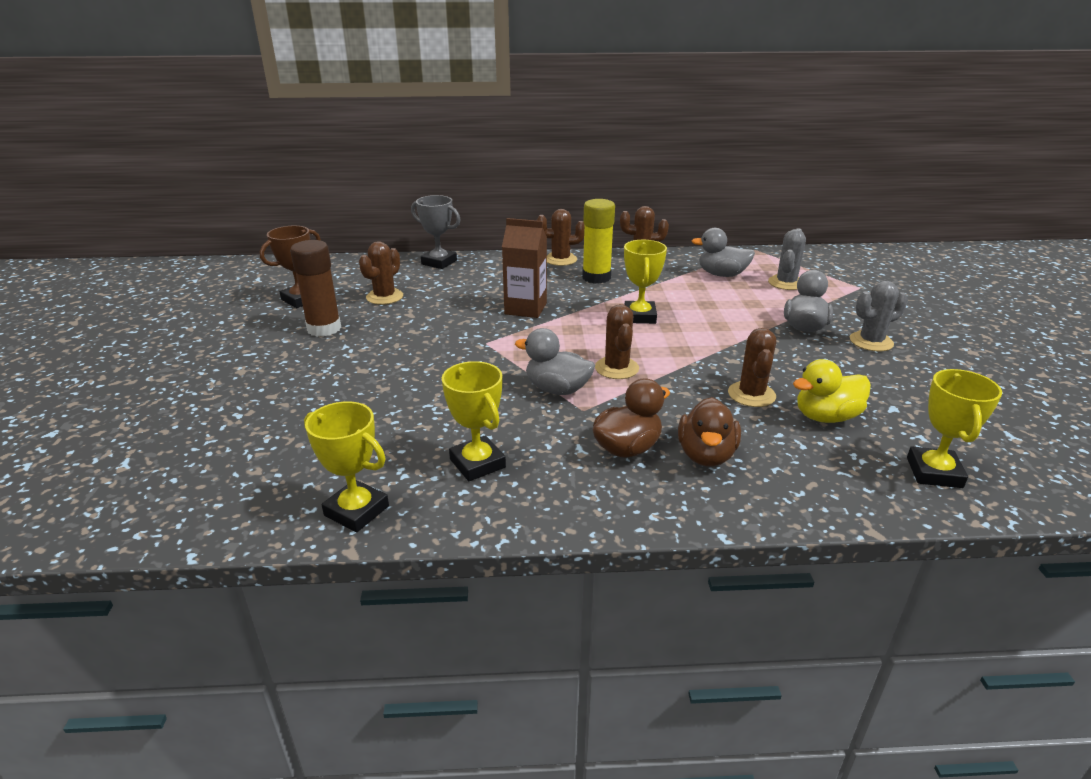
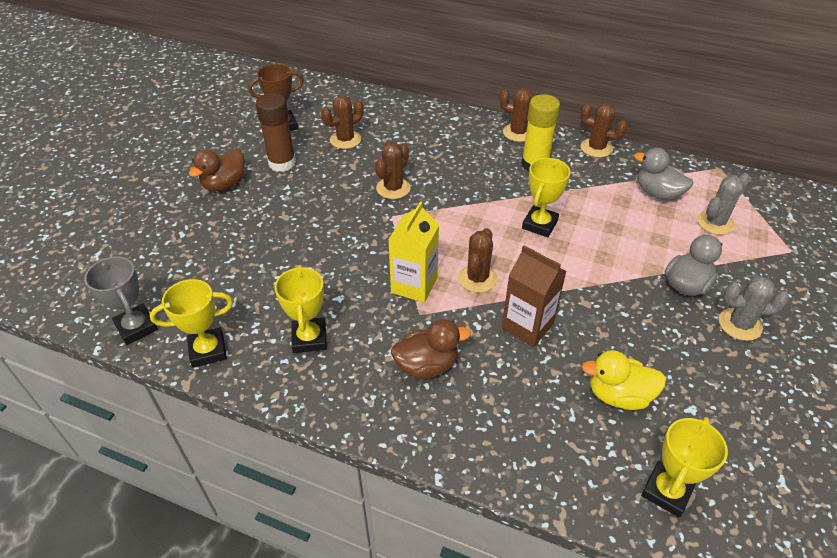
camera: 25 degrees right, 15 degrees up
yellow trophy [304,402,389,532] -> yellow trophy turned 75 degrees counterclockwise [150,279,233,368]
grey trophy [411,195,461,269] -> grey trophy moved to [84,256,158,345]
brown carton [502,218,547,318] -> brown carton moved to [501,245,567,347]
grey duck [515,328,595,395] -> yellow carton [388,201,439,303]
brown duck [678,397,741,466] -> brown duck moved to [189,149,245,191]
brown cactus [728,328,776,407] -> brown cactus moved to [375,142,411,199]

